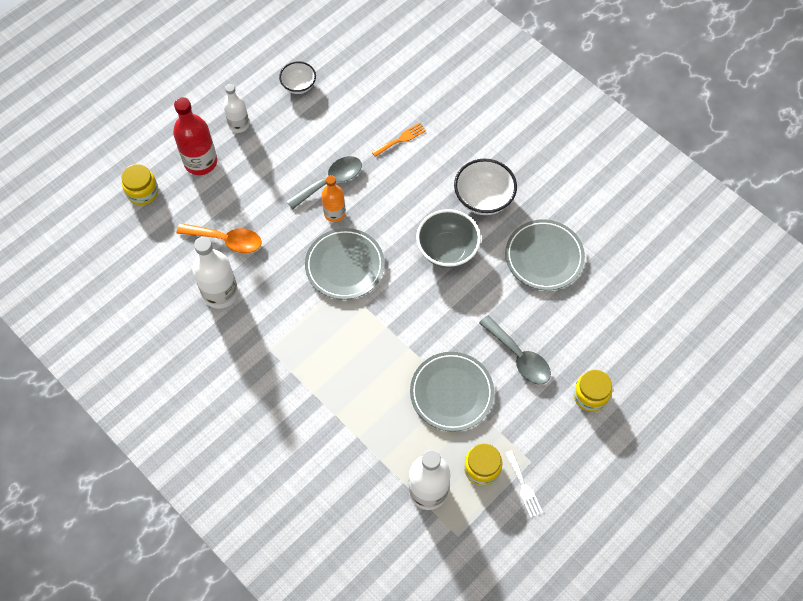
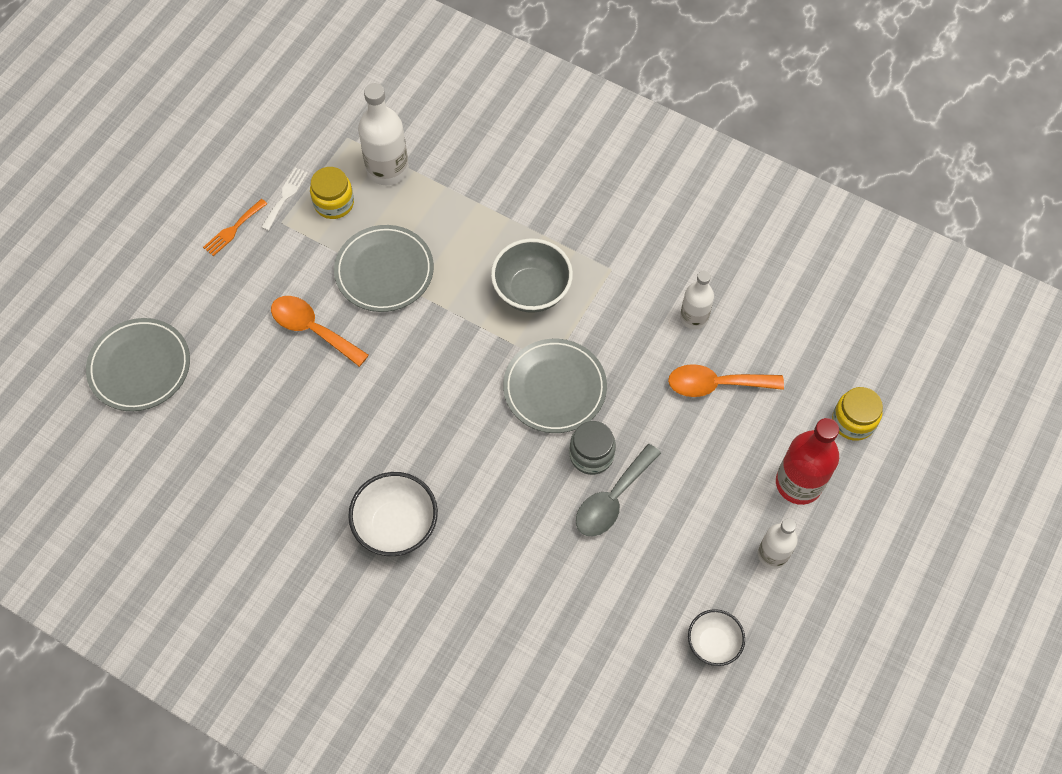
camera: 165 degrees right, 0 degrees up
white bottle [192,237,238,309] -> white bottle [680,271,714,329], size x0.63
orange bottle [321,175,346,222] -> grey jar [569,421,616,475]
orange fork [372,123,426,157] -> orange fork moved to [203,199,267,256]
grey bowl [416,209,481,268] -> grey bowl moved to [491,238,573,313]
grey spoon [479,315,551,385] -> orange spoon [271,296,369,367]
grey plate [505,219,585,290] -> grey plate moved to [86,318,190,411]
white fork [505,450,543,518] -> white fork turned 60 degrees clockwise [261,168,308,231]
yellow jar [573,370,612,412] -> none

